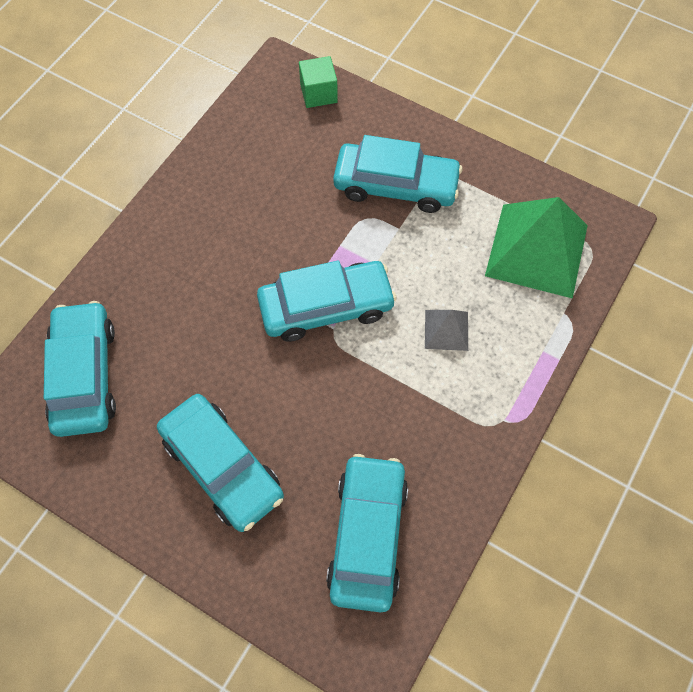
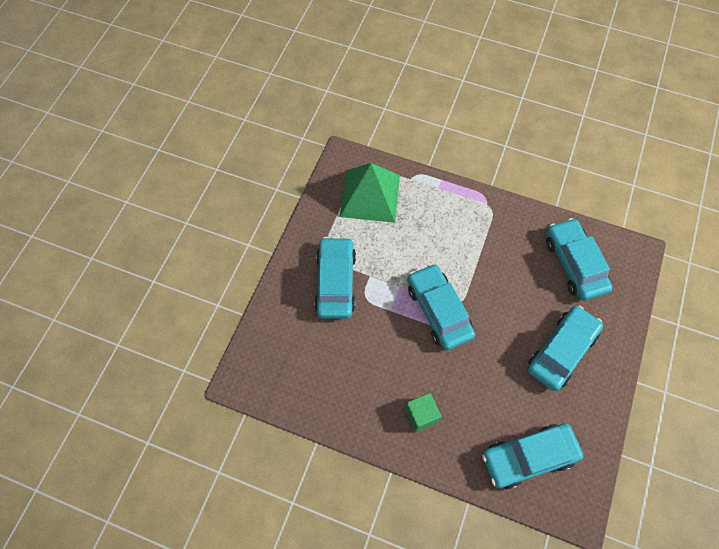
camera: 100 degrees left, 0 degrees up
green cube [299,56,338,108] -> green cube moved to [405,393,441,432]
turquoise car [326,454,408,613] -> turquoise car turned 75 degrees clockwise [546,218,612,301]
grey pyramid [425,310,468,351] -> none

